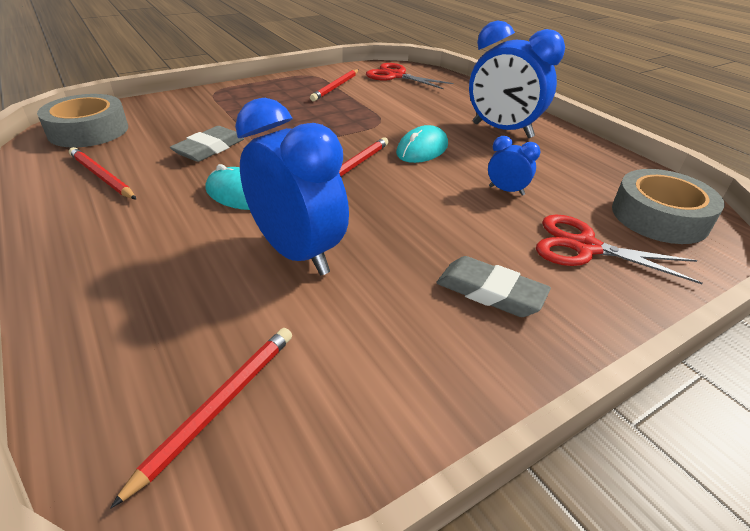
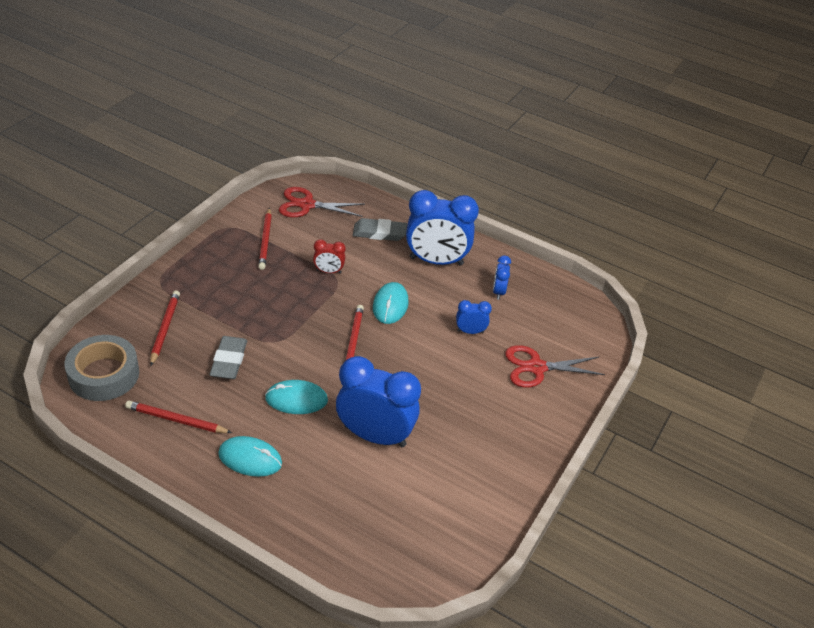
camera: 30 degrees left, 5 degrees up
red pencil [110,328,292,508] -> red pencil moved to [150,290,180,366]
grey eraser [436,256,551,317] -> grey eraser moved to [353,218,407,241]
grey tape [612,169,725,244] -> none
none -> turquoise mouse [218,436,282,477]
none -> red clock [313,239,346,274]
none -> blue clock [493,255,511,300]

